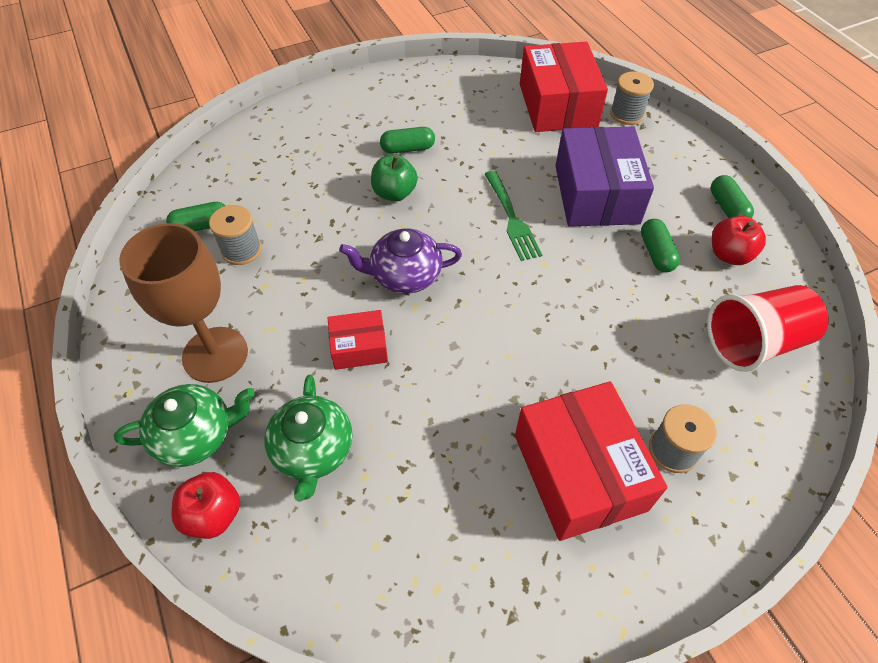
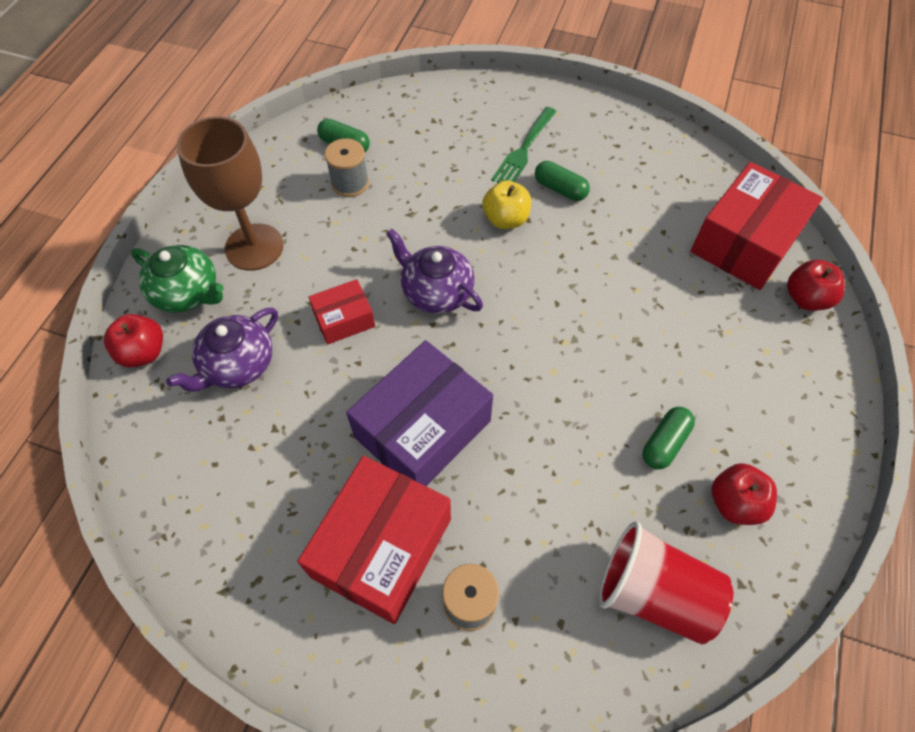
camera: 45 degrees right, 5 degrees up
green teapot [264,375,352,502] -> purple teapot [166,308,278,392]
red box [328,310,388,370] -> red box turned 60 degrees counterclockwise [309,279,375,345]
green apple [371,155,418,201] -> yellow apple [482,180,531,229]
green fork [485,171,542,261] -> green fork moved to [491,107,557,183]
purple box [555,127,654,226] -> purple box moved to [346,340,493,486]
grey spool [610,72,654,125] -> red apple [787,260,845,311]
green capsule [711,175,754,218] -> none

